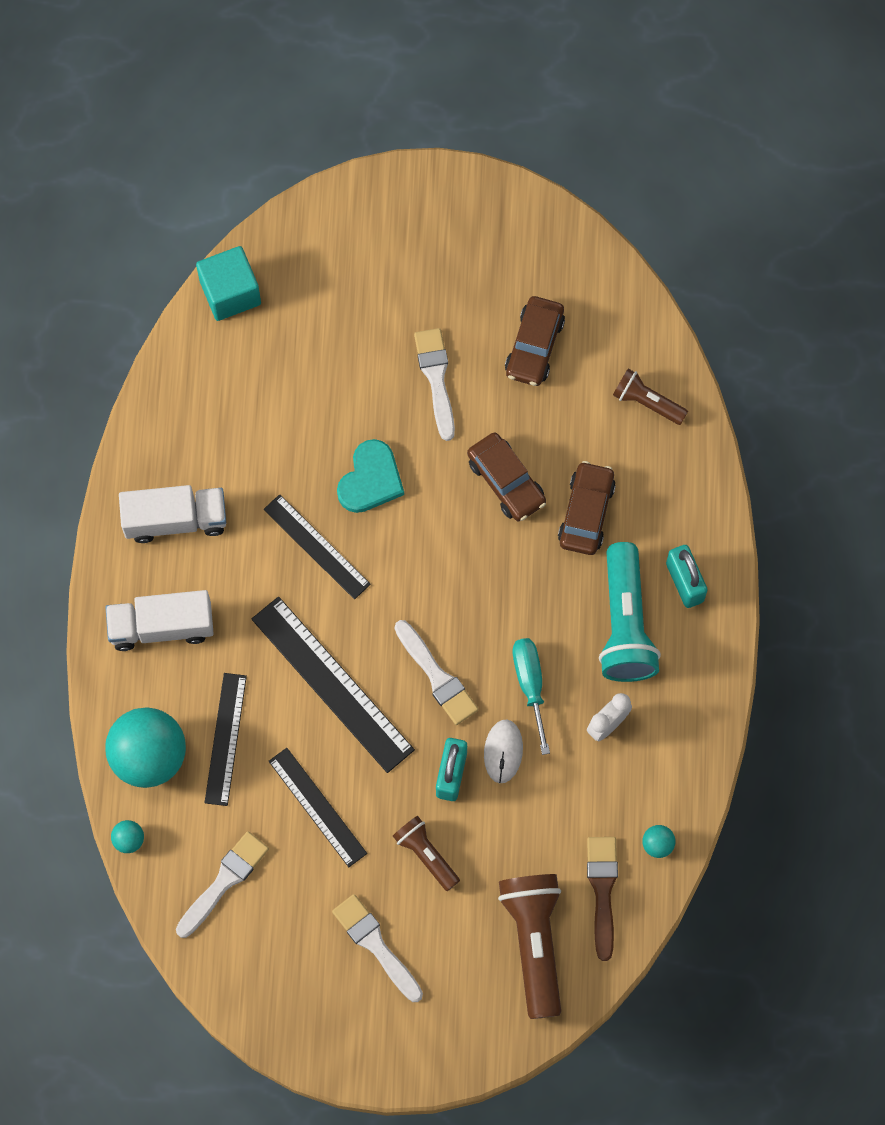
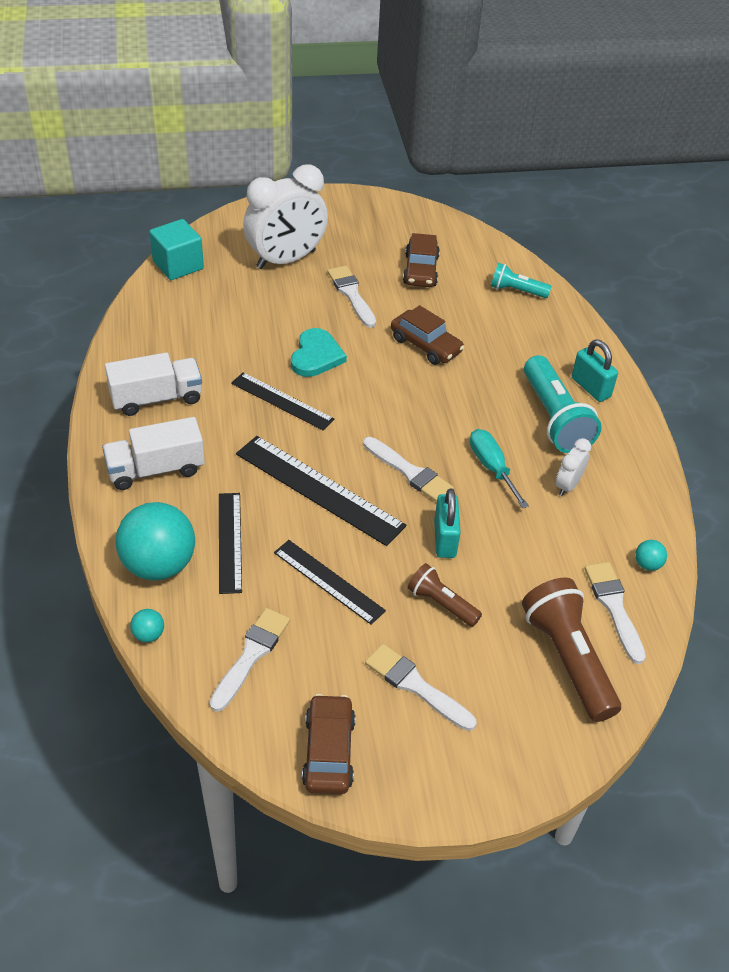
camera: 15 degrees left, 25 degrees down
white mouse [484,720,523,783] -> none
brown car [558,461,616,555] -> brown car moved to [302,694,356,794]
brown brush [587,837,618,961] -> white brush [585,562,646,664]
brown flashlight [613,369,688,425] -> turquoise flashlight [491,263,552,298]
none -> white clock [243,164,328,269]

